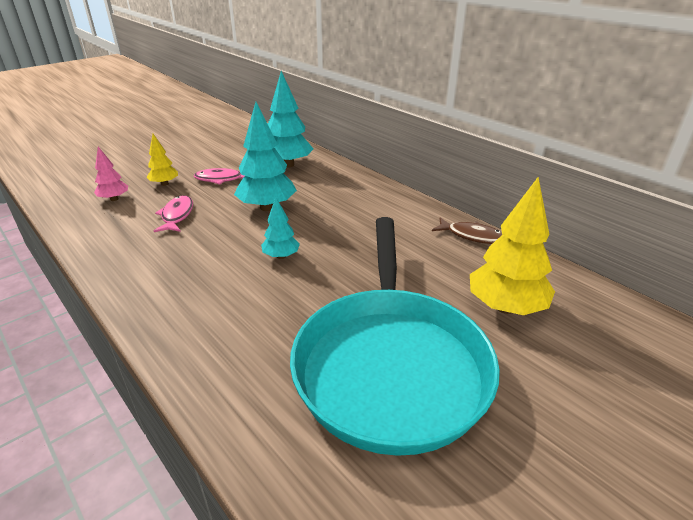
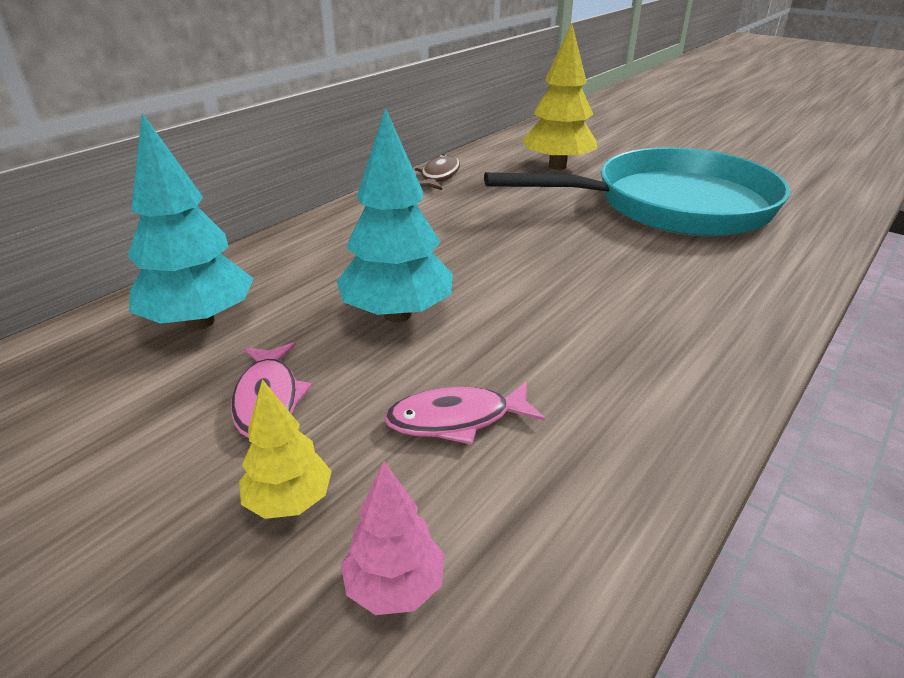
camera: 100 degrees left, 0 degrees up
turquoise tree [261,197,300,259] -> none

